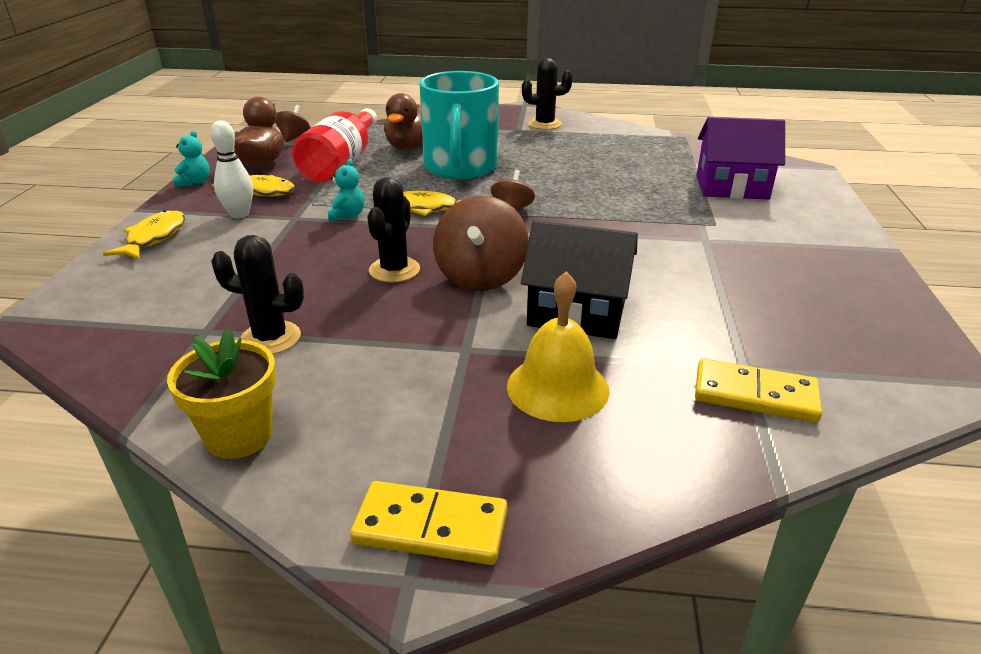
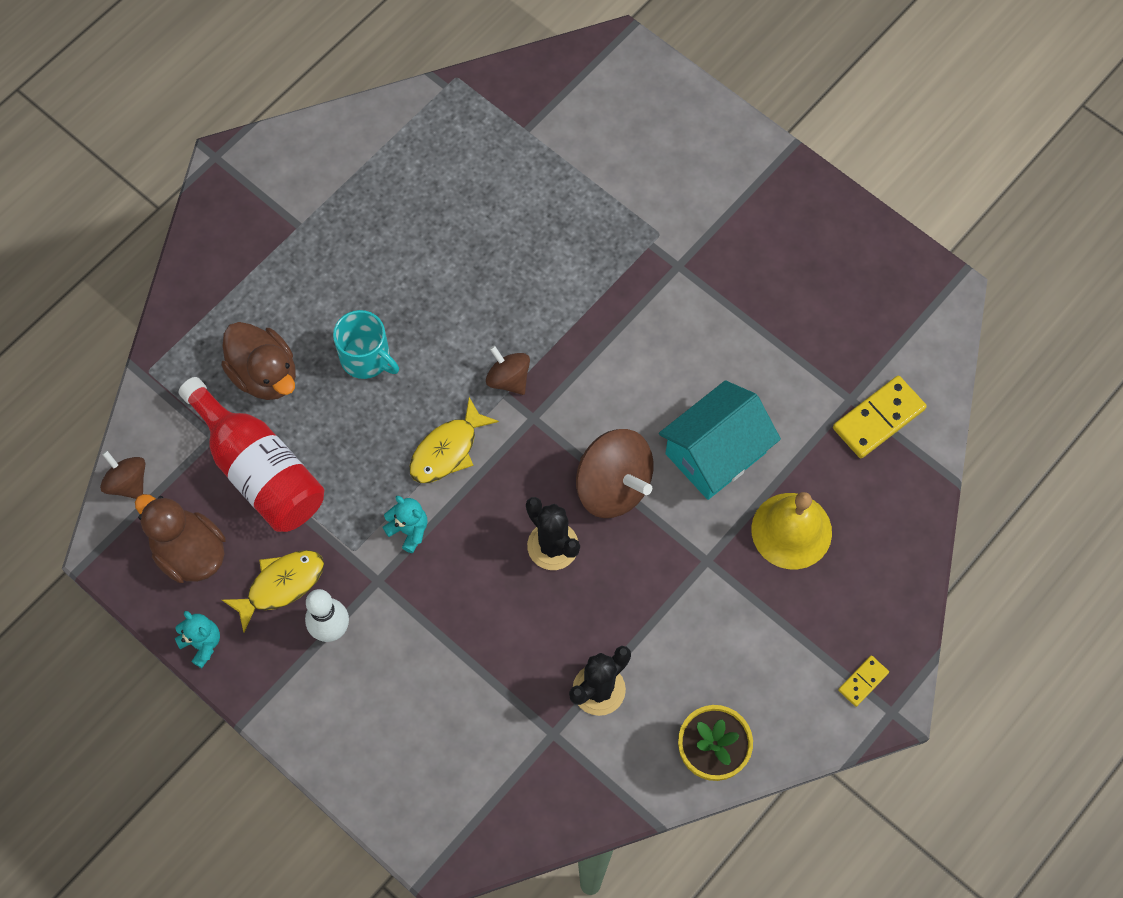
camera: 55 degrees left, 35 degrees up
yellow fish [103,210,185,260] -> none
yellow domino [350,481,507,565] -> yellow domino [838,655,889,707], size x0.54
turquoise mug [420,71,499,179] -> turquoise mug [333,310,399,379], size x0.53
black house [521,220,638,339] -> turquoise house [659,380,781,500]
black cactus [522,58,573,130] -> none
purple house [696,117,785,200] -> none

